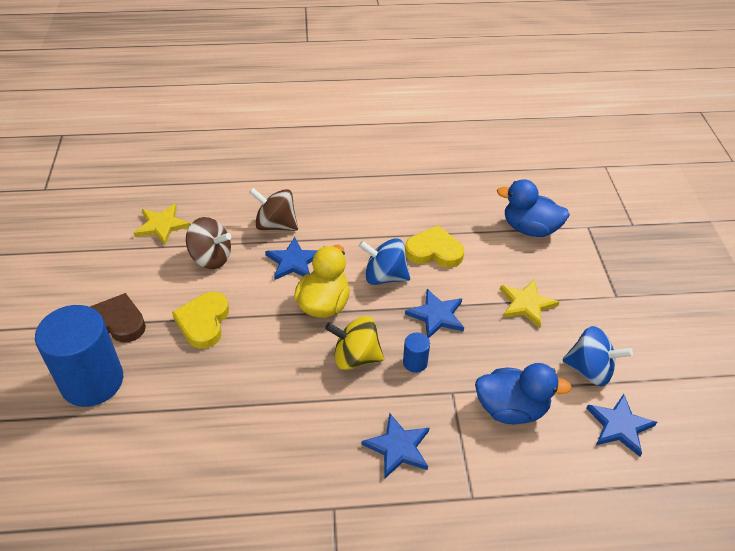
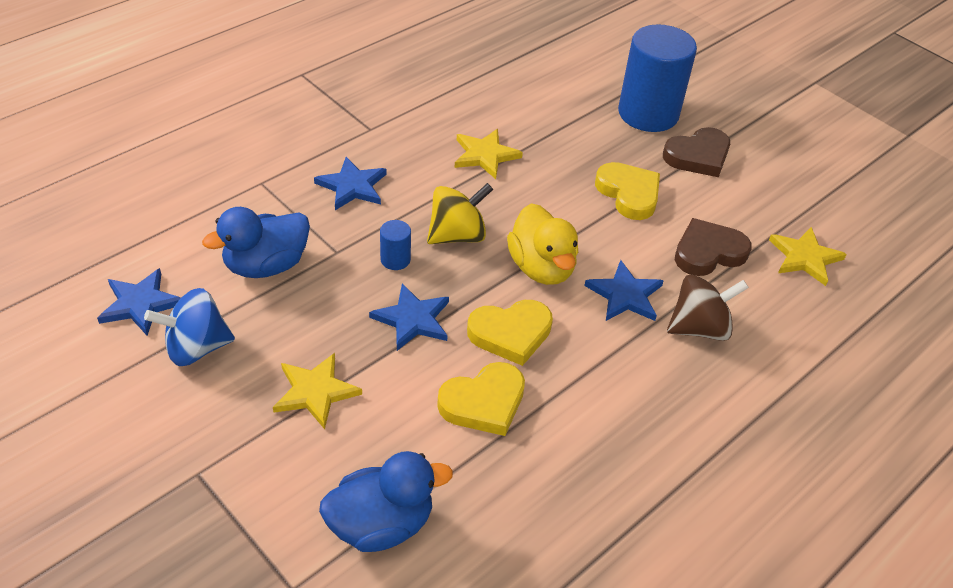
camera: 140 degrees right, 0 degrees up
brown spinning top [186,217,231,269] -> brown heart [675,218,752,276]
blue spinning top [358,238,410,285] -> yellow heart [467,300,553,366]
none -> yellow star [454,129,523,179]

